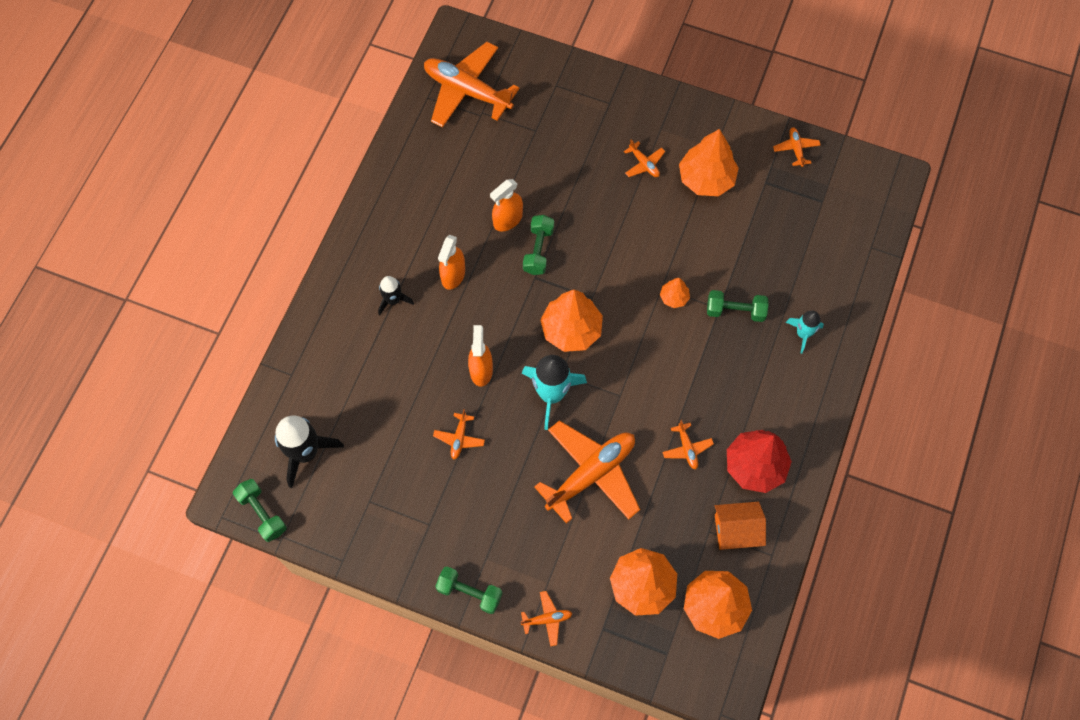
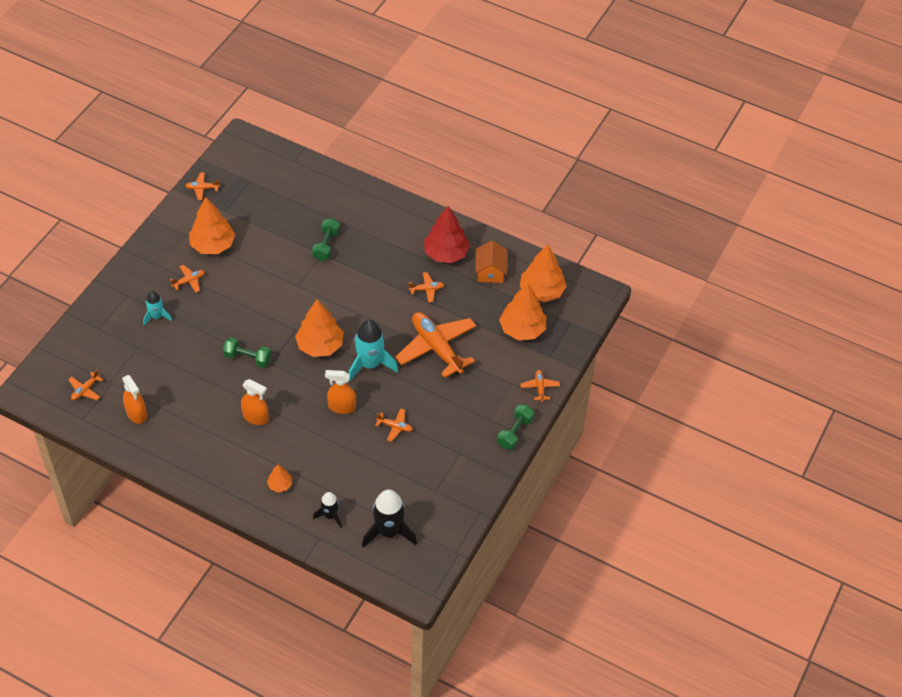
camera: 85 degrees left, 15 degrees down
green dumbbell [233,479,287,542] -> none
black rocket [378,276,414,315] -> black rocket moved to [313,492,342,528]
orange plane [424,42,520,128] -> orange plane [68,370,103,400], size x0.43
orange spray bottle [490,179,523,232] -> orange spray bottle moved to [122,375,147,424]
orange tree [660,278,690,308] -> orange tree moved to [267,464,292,492]
turquoise rocket [786,311,824,354] -> turquoise rocket moved to [143,291,172,326]

